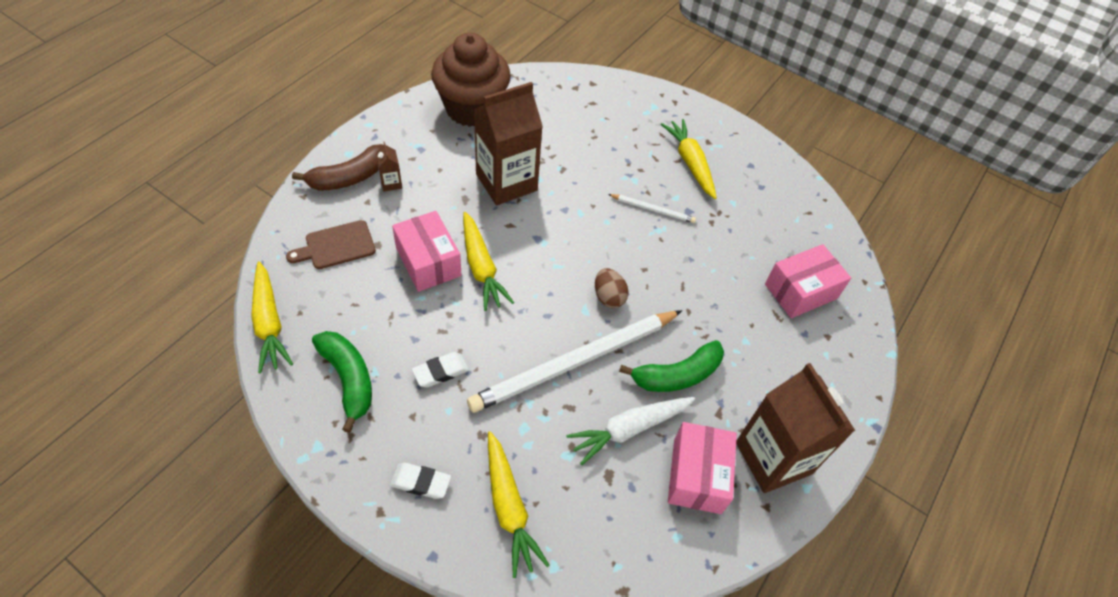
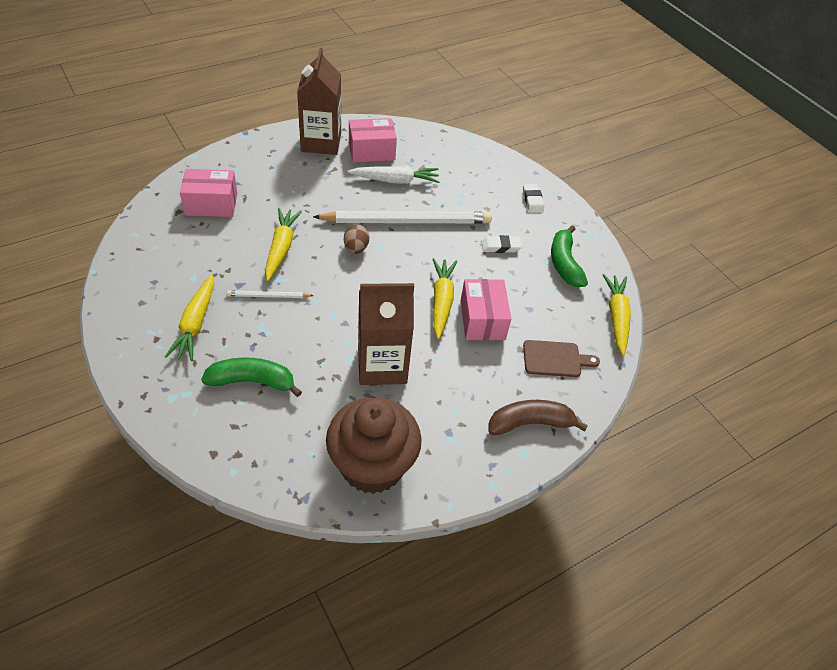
camera: 155 degrees left, 5 degrees down
brown carton [376,142,402,192] -> none
white eraser [390,463,451,499] -> white eraser turned 45 degrees clockwise [523,184,544,213]
yellow carrot [488,431,550,578] -> yellow carrot moved to [265,208,302,281]
white pencil [608,194,696,223] -> white pencil turned 45 degrees counterclockwise [226,291,314,298]
green banana [619,340,724,392] -> green banana moved to [201,358,302,397]
pink box [668,422,737,514] -> pink box turned 45 degrees clockwise [349,118,397,162]

